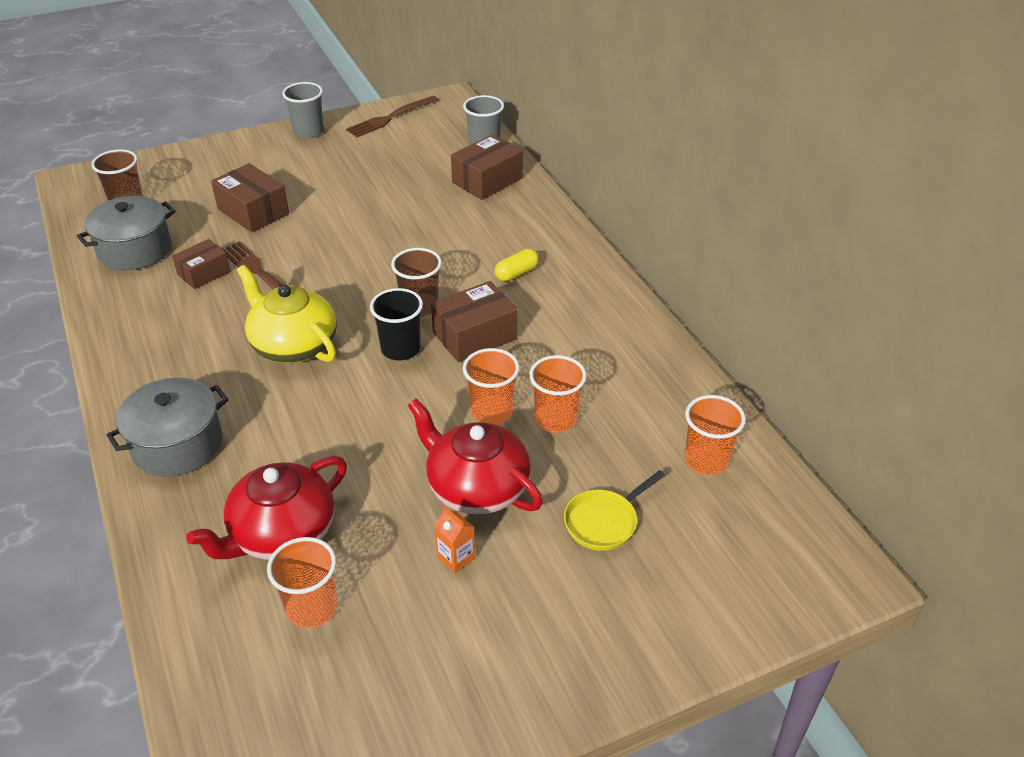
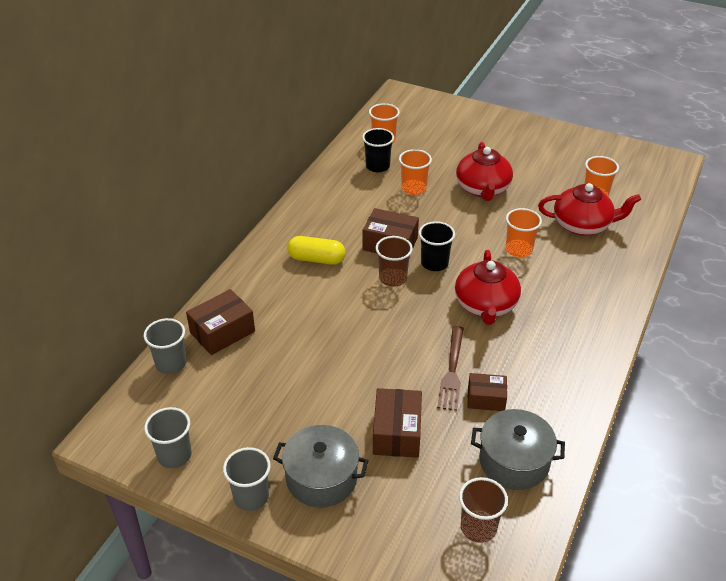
camera: 130 degrees left, 0 degrees up
grey pot [106,377,229,477] -> grey pot moved to [273,425,369,508]
yellow teapot [237,265,337,363] -> red teapot [455,250,521,325]
brown fork [346,96,439,137] -> grey cup [144,407,192,468]
orange carton [435,506,475,573] -> none
brown box [451,134,523,200] -> brown box turned 45 degrees counterclockwise [186,289,255,355]
orange cup [463,348,519,425] -> orange cup moved to [506,208,542,257]
yellow capsule [495,249,539,281] -> yellow capsule [287,236,345,265], size x1.53
yellow pan [564,470,665,551] -> none
none -> black cup [362,128,394,172]

